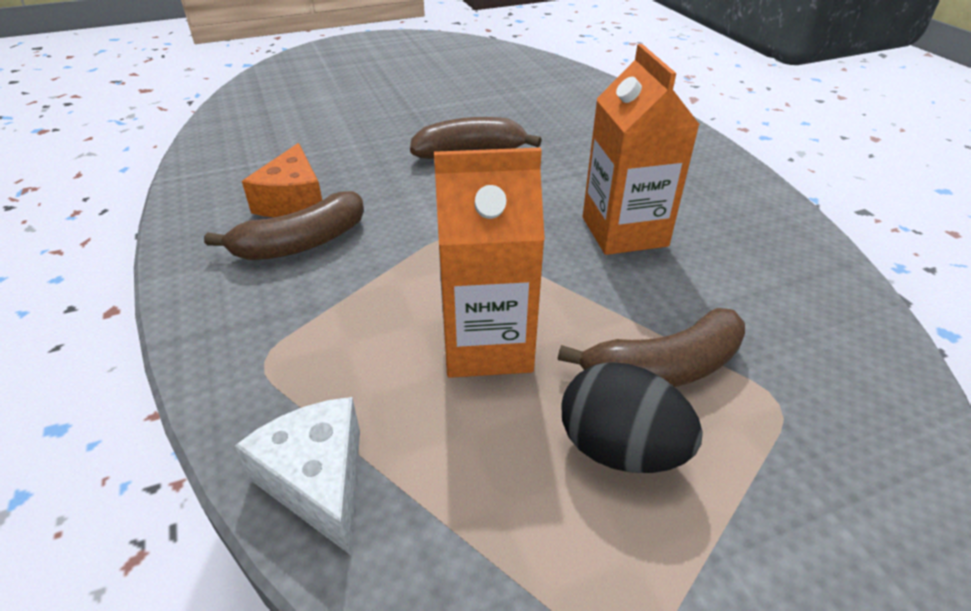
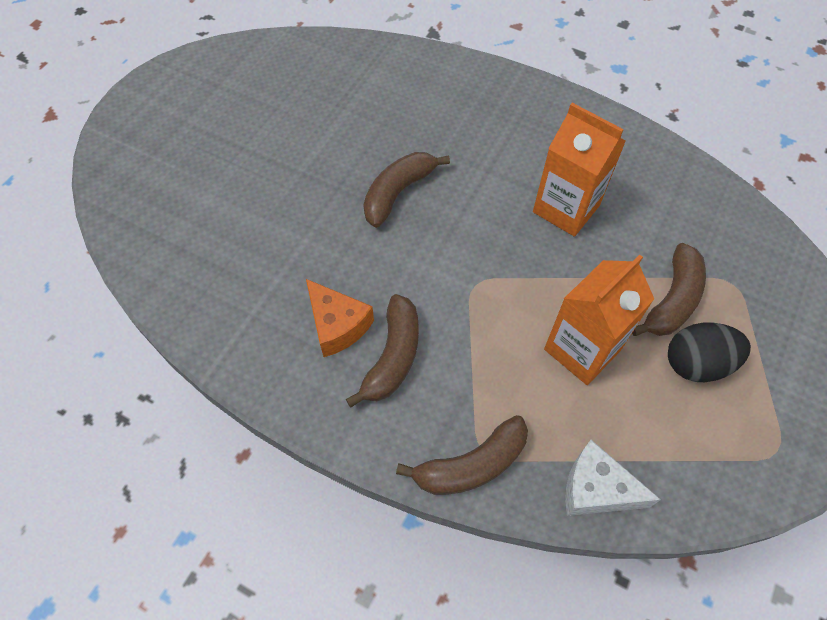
camera: 40 degrees left, 20 degrees up
none -> brown banana [396,415,528,495]

